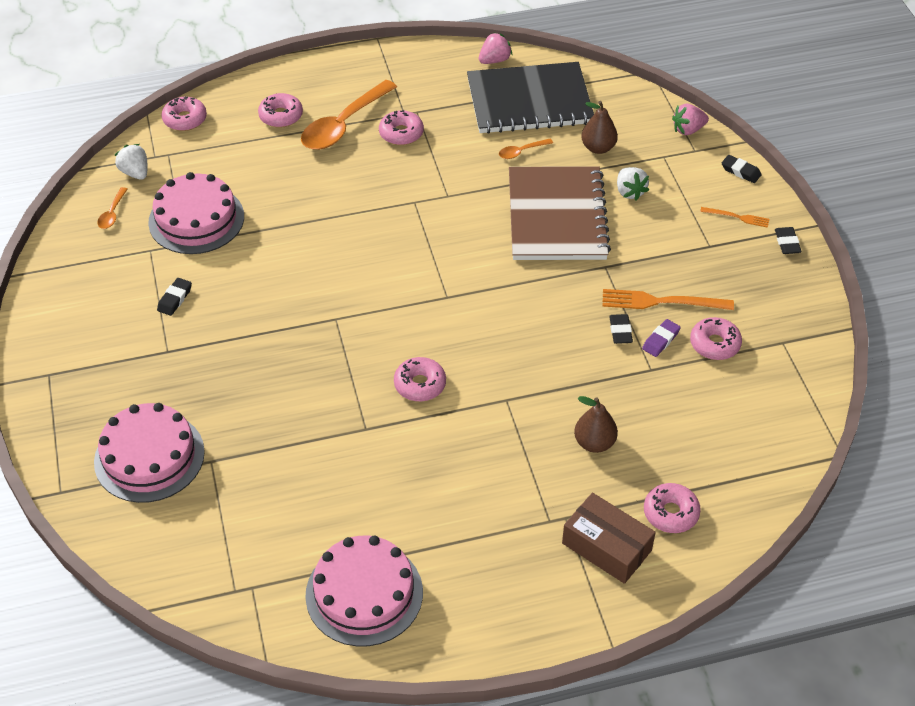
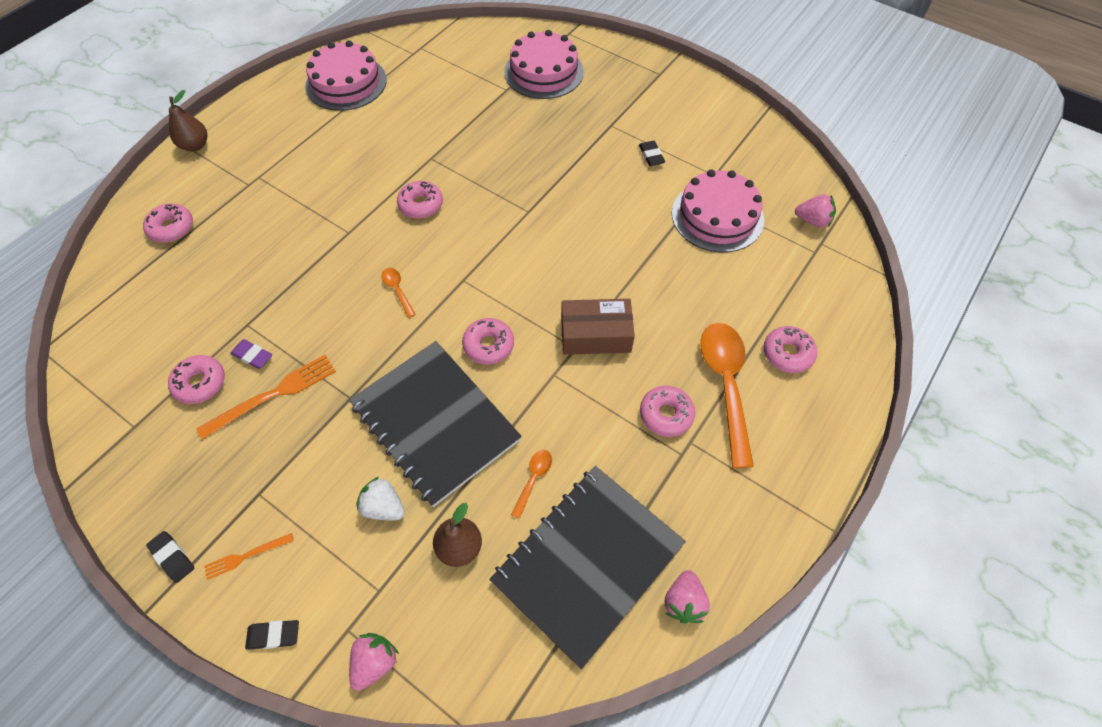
camera: 140 degrees right, 10 degrees up
orange spoon [97,187,128,229] -> orange spoon moved to [381,268,416,318]
white strawberry [115,144,148,180] -> pink strawberry [795,194,836,227]
pink donut [161,96,207,131] -> pink donut moved to [462,318,514,365]
brown notebook [509,166,611,260] -> black notebook [349,341,522,507]
brown box [562,493,656,584] -> brown box moved to [561,299,635,355]
brown pear [574,396,618,453] -> brown pear moved to [169,90,208,151]
black eraser [609,314,633,344] -> none
purple eraser [642,319,681,357] -> purple eraser turned 60 degrees counterclockwise [231,339,272,369]

